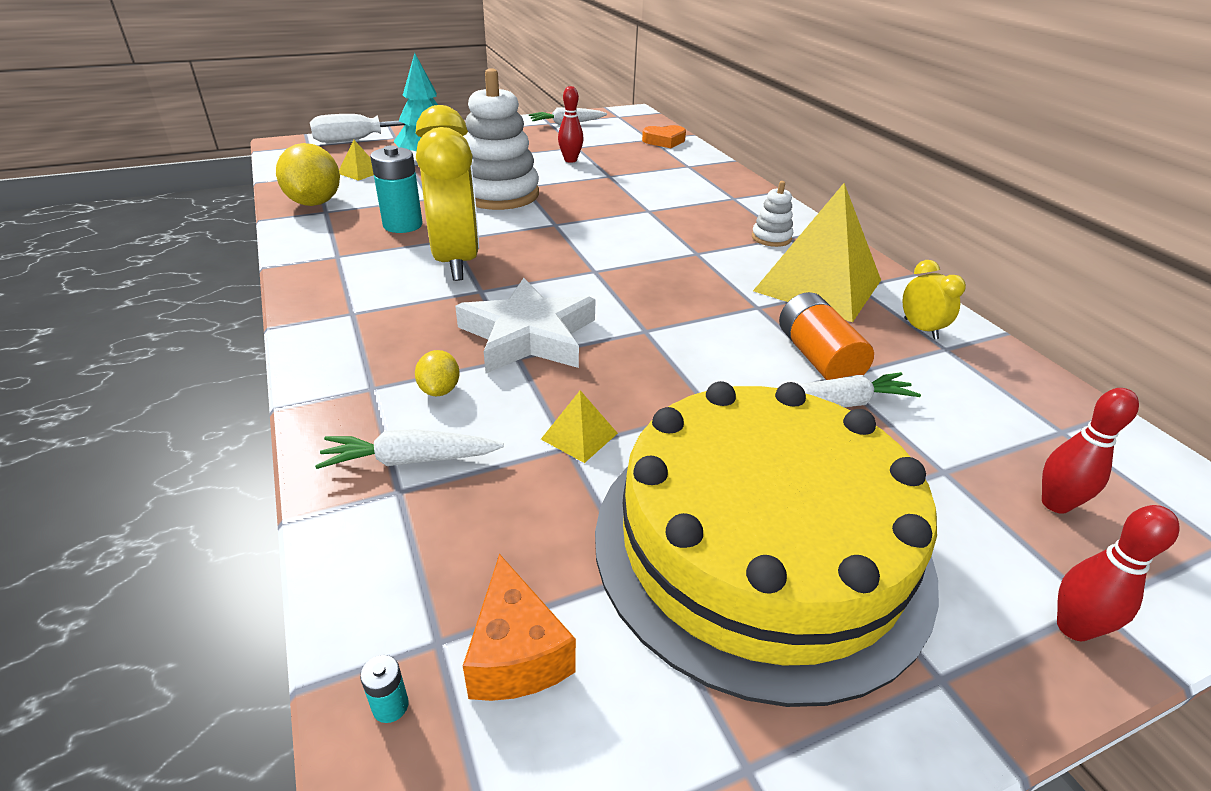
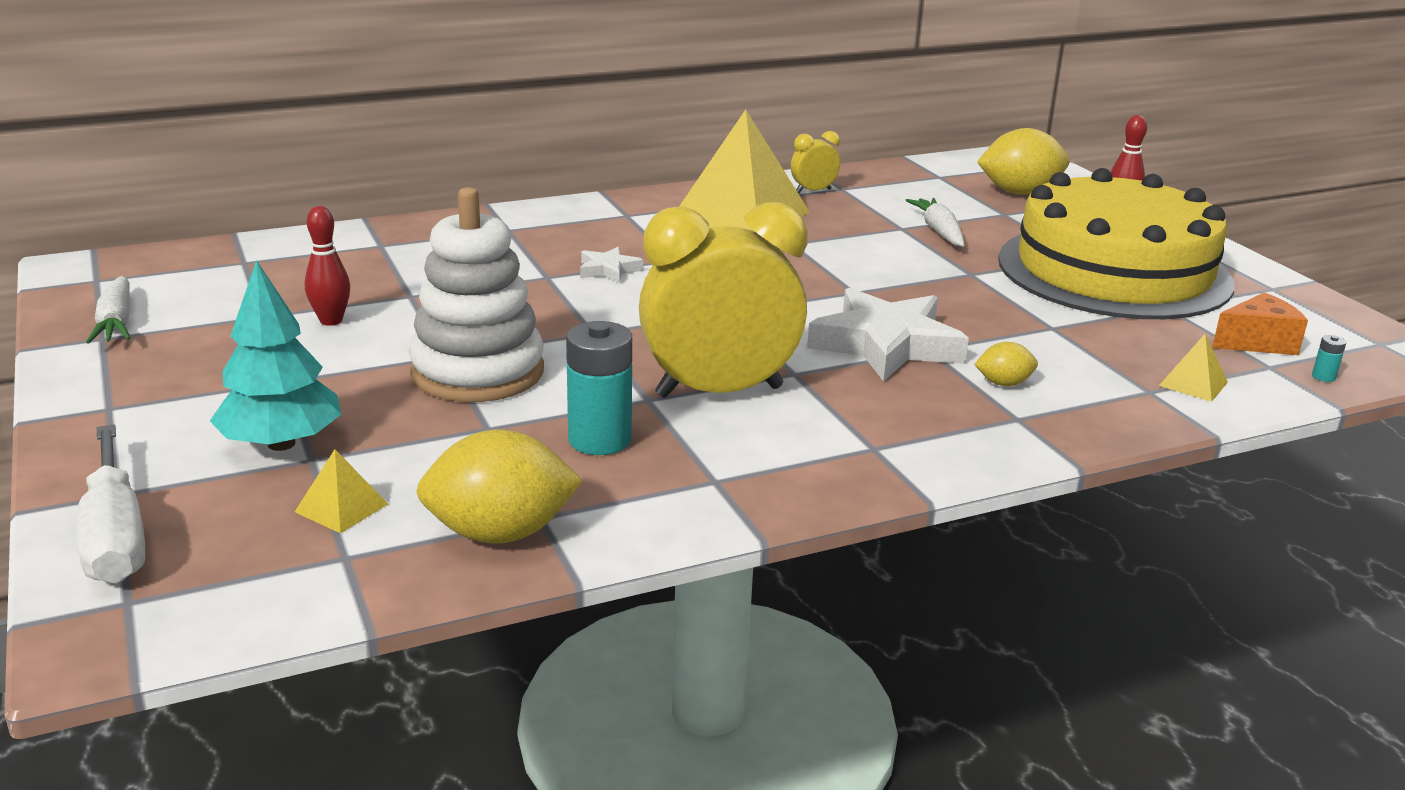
camera: 90 degrees left, 10 degrees down
white carrot [315,429,504,469] -> none
yellow pyramid [541,390,618,463] -> yellow pyramid moved to [1159,334,1228,402]
orange heart [642,125,686,148] -> none
white stacking toy [752,181,793,247] -> none
orange battery [779,292,874,380] -> none
red bowling pin [1042,388,1139,514] -> yellow lemon [977,128,1070,195]
none -> white star [580,246,643,283]

